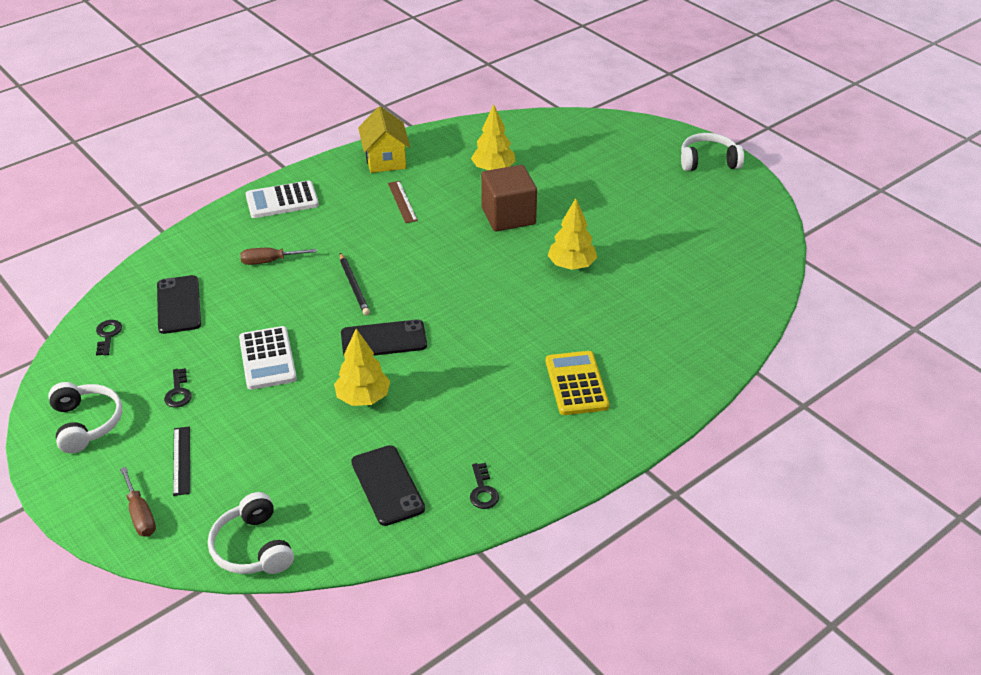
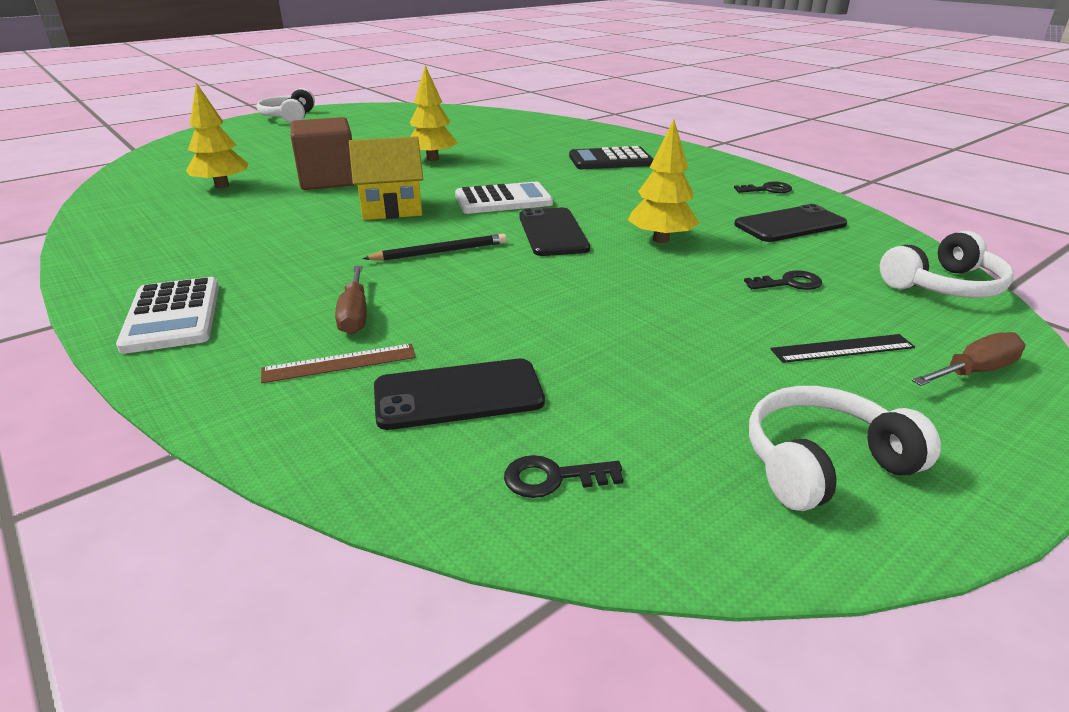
camera: 90 degrees left, 10 degrees down
black key [164,368,192,408] -> black key moved to [744,270,822,290]
white calculator [239,326,297,390] -> white calculator moved to [455,182,553,214]
yellow house [358,106,410,173] -> yellow house moved to [349,136,423,220]
brown ruler [388,181,418,223] -> brown ruler moved to [261,344,416,383]
yellow calculator [546,351,609,415] -> black calculator [569,146,653,169]

